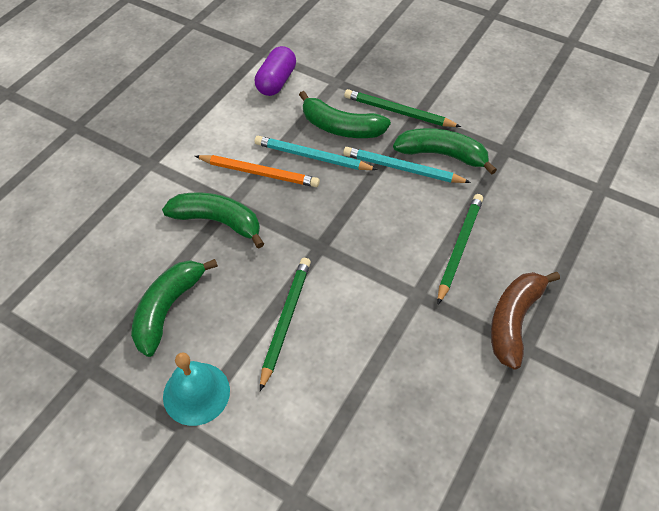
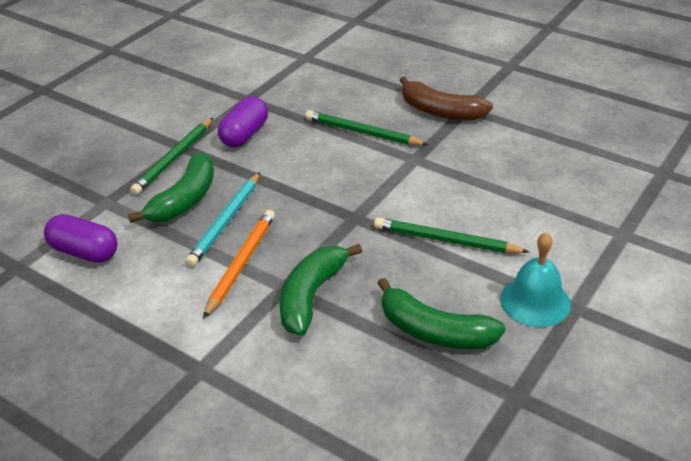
camera: 85 degrees left, 15 degrees down
turquoise pencil [343,147,471,183] -> none
green banana [393,128,497,175] -> purple capsule [218,96,268,147]

